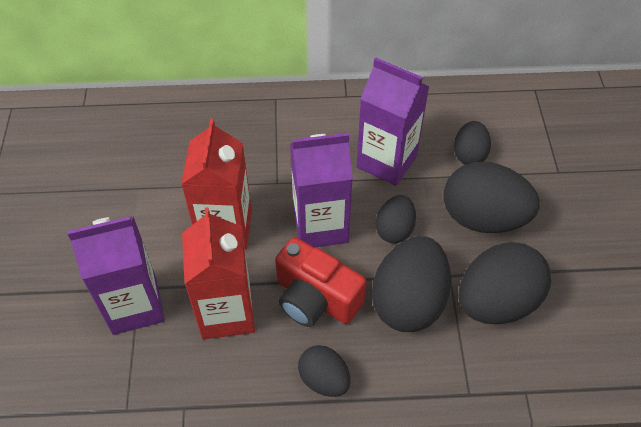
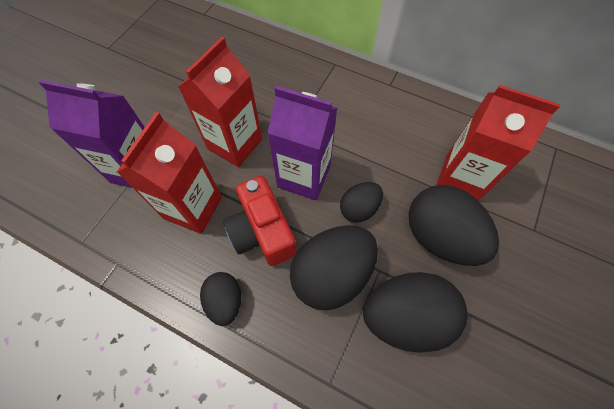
camera: 30 degrees right, 10 degrees up
purple carton [356,57,430,186] -> none
black egg [454,121,491,165] -> red carton [437,85,560,201]

